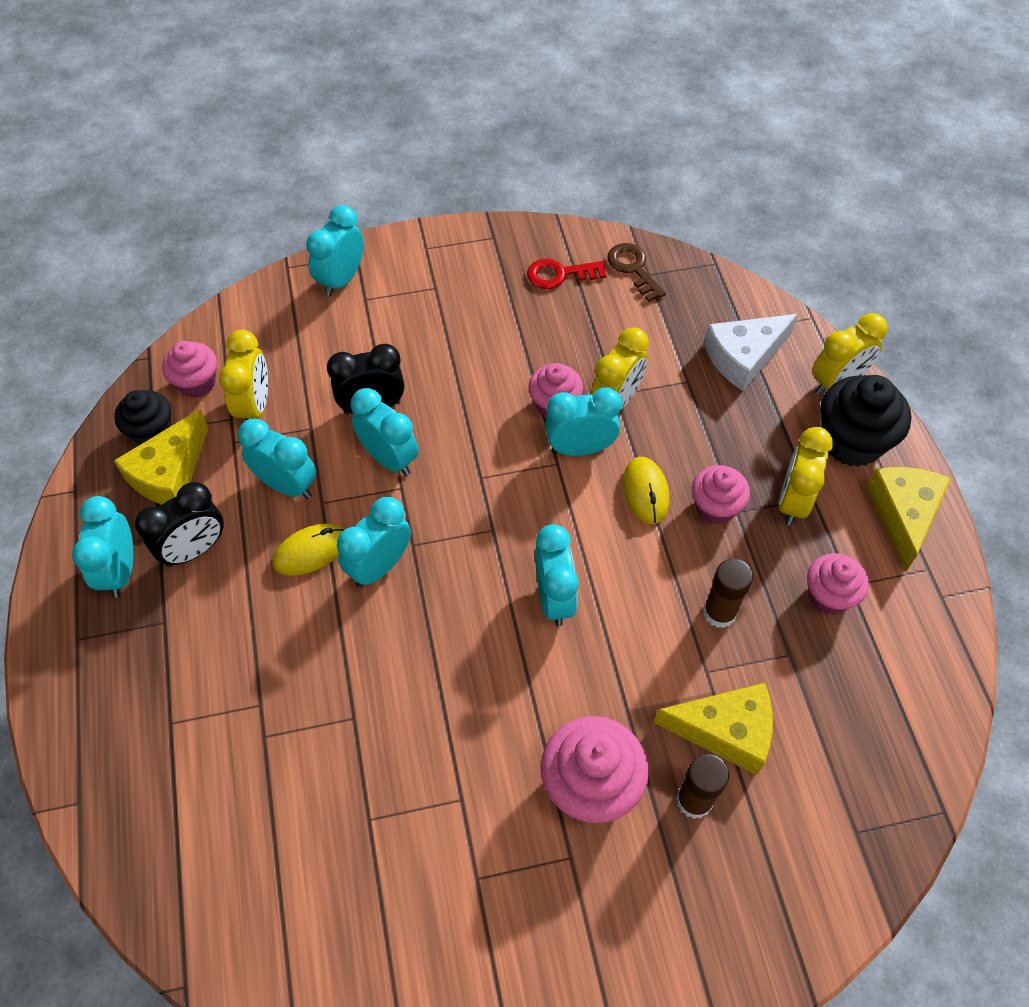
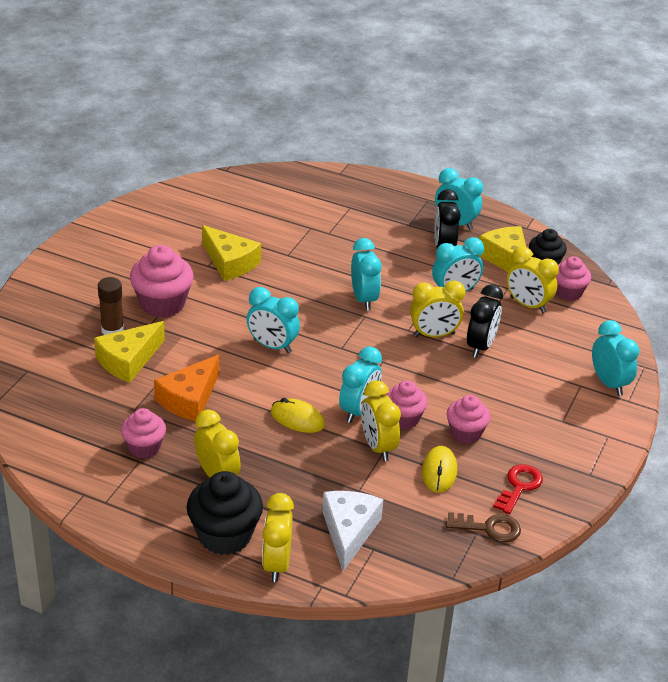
camera: 125 degrees right, 20 degrees down
yellow mouse [273,524,344,576] -> yellow mouse moved to [422,446,457,493]
turquoise clock [351,388,419,476] -> yellow clock [410,281,465,337]
pink cupcake [692,465,750,524] -> pink cupcake moved to [447,395,490,444]
brown glue stick [703,558,753,628] -> orange cheese [154,355,219,421]
yellow cheese [866,467,951,572] -> yellow cheese moved to [202,225,261,281]

